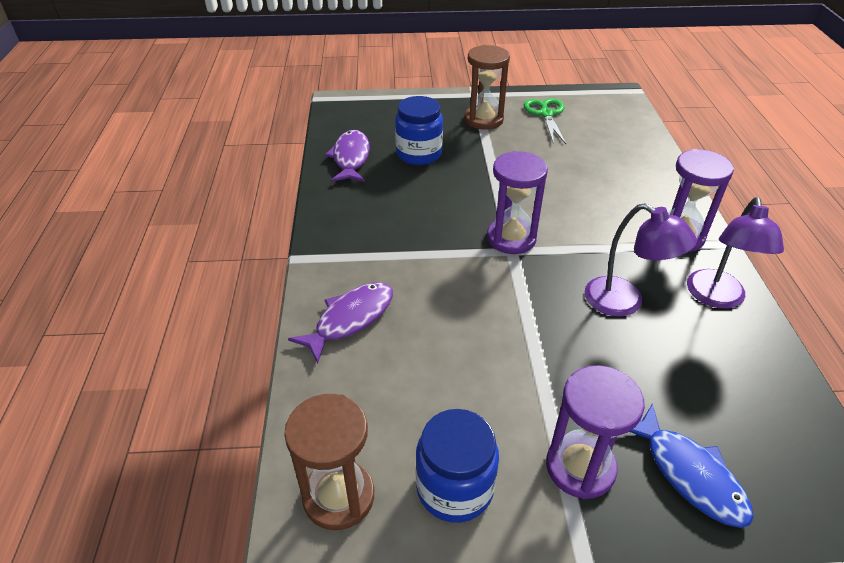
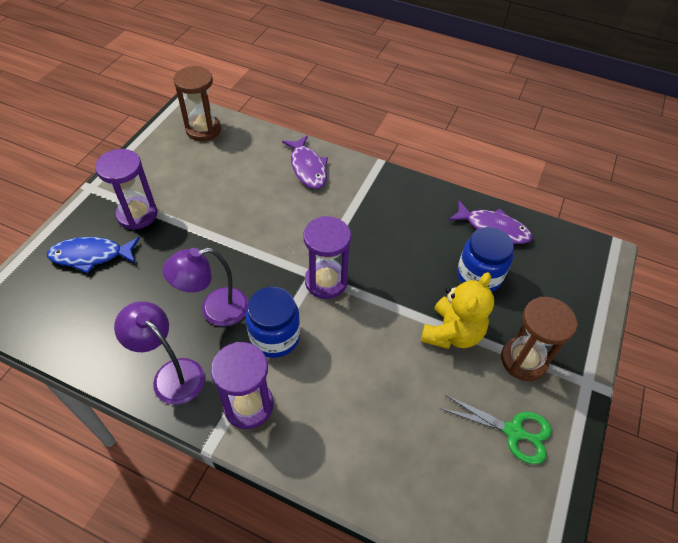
camera: 115 degrees right, 10 degrees up
blue jar [416,409,499,523] -> blue jar moved to [245,287,300,358]
none -> yellow teddy bear [421,272,494,349]

